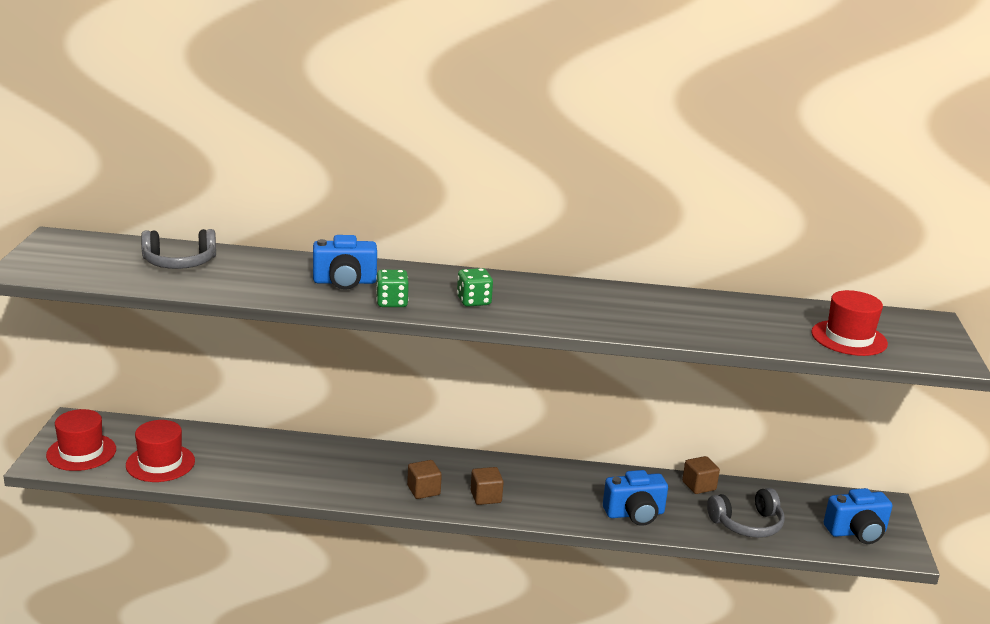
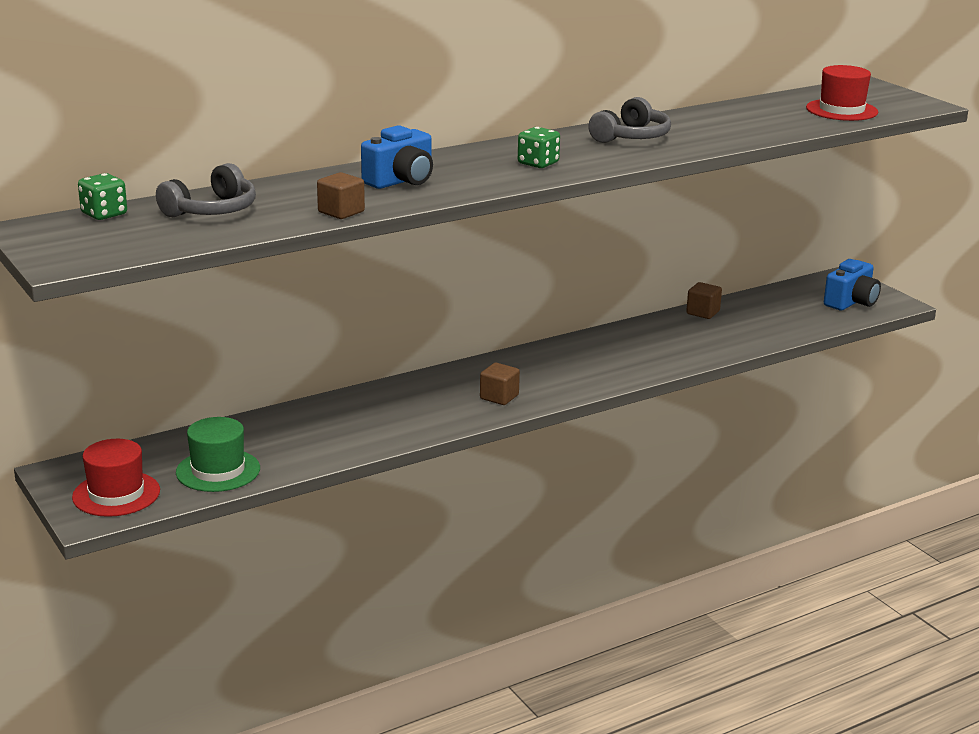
camera: 35 degrees left, 0 degrees up
red hat [126,420,195,482] -> green hat [176,417,260,492]
green dice [376,270,409,307] -> green dice moved to [78,173,127,220]
brown cube [471,467,504,505] -> brown cube moved to [317,172,365,219]
blue camera [603,470,668,526] -> none
grey headphones [707,488,785,538] -> grey headphones moved to [588,97,671,143]

